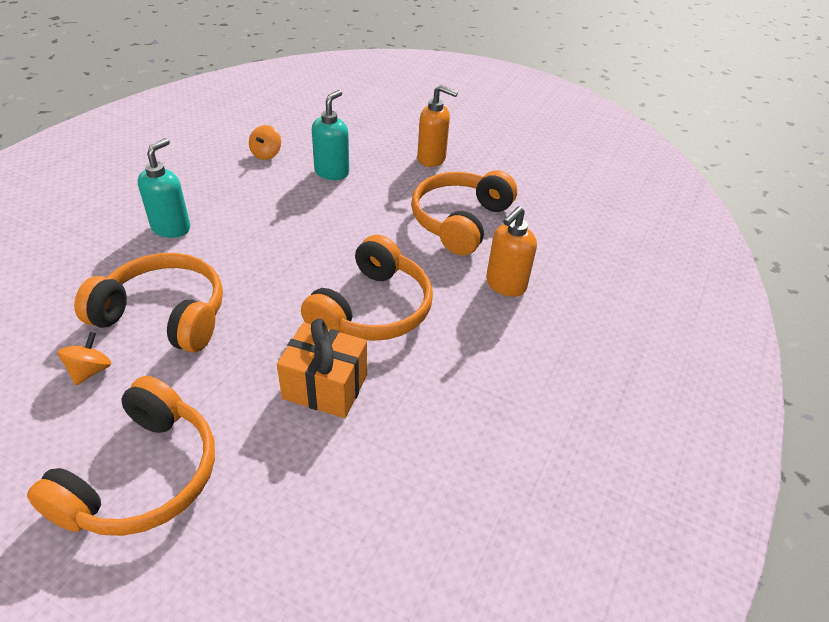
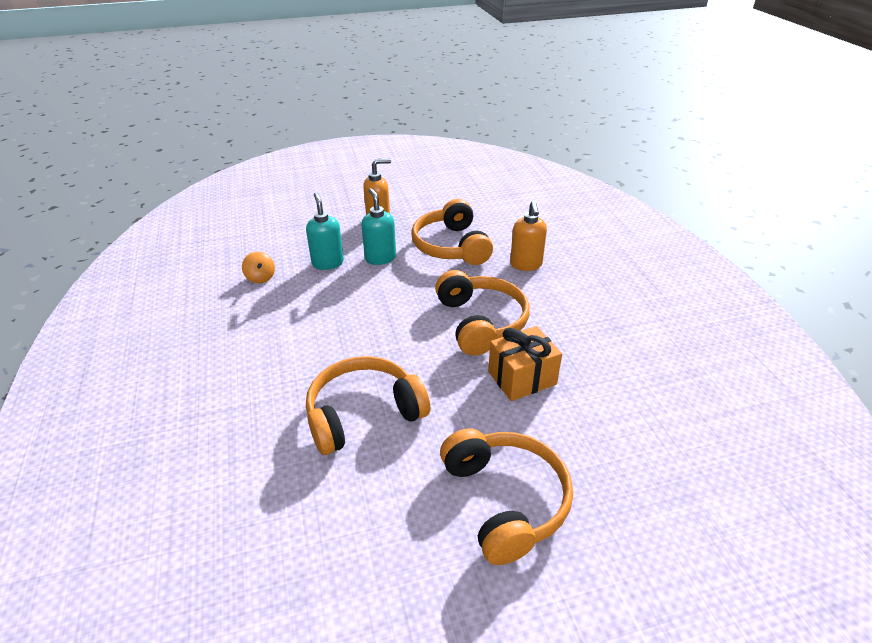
camera: 40 degrees left, 5 degrees down
orange spinning top [57,332,112,385] -> none
turquoise soap dispenser [138,138,190,238] -> turquoise soap dispenser moved to [361,188,396,265]

